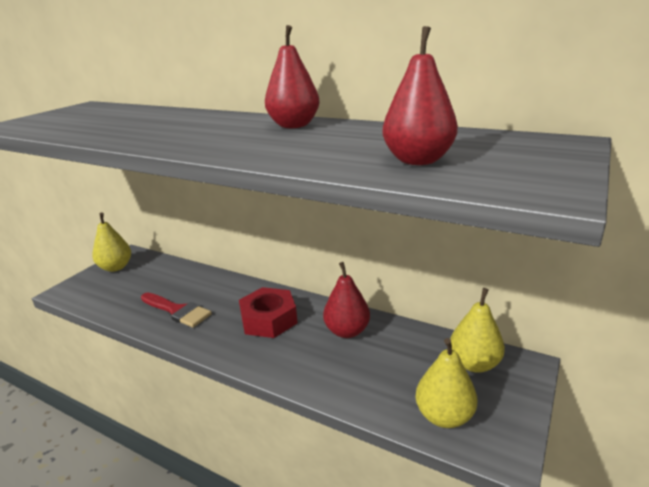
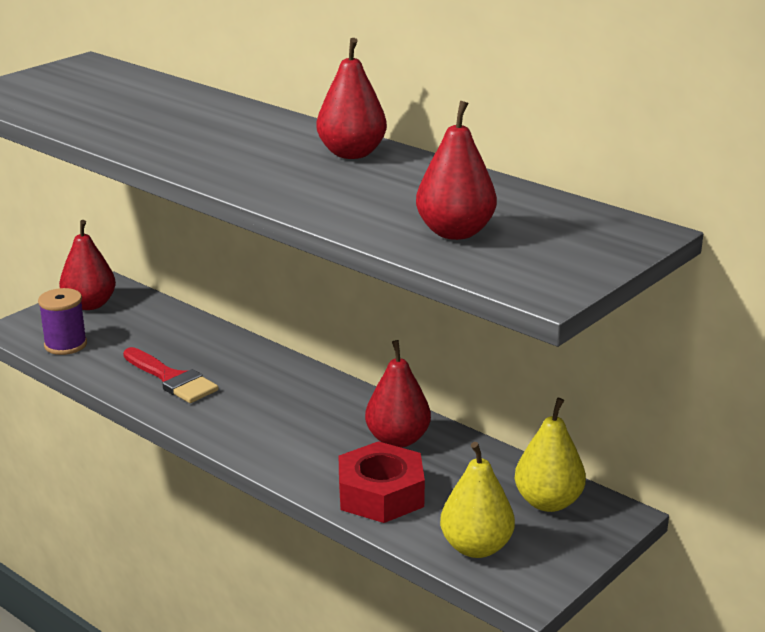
camera: 10 degrees right, 0 degrees up
yellow pear [92,213,131,272] -> red pear [59,220,116,310]
red nut [239,287,298,338] -> red nut moved to [339,441,425,523]
none -> purple spool [38,288,87,355]

